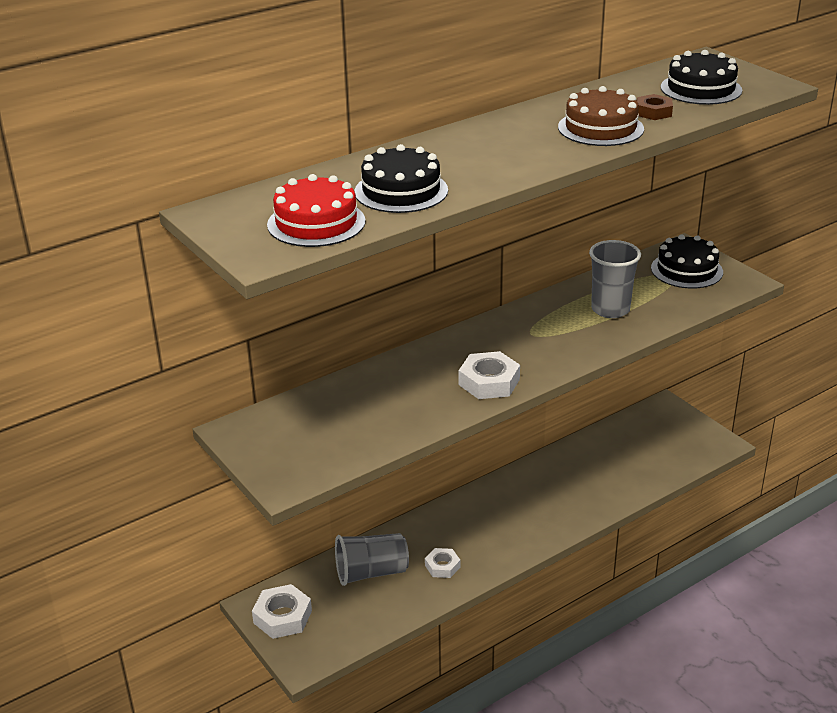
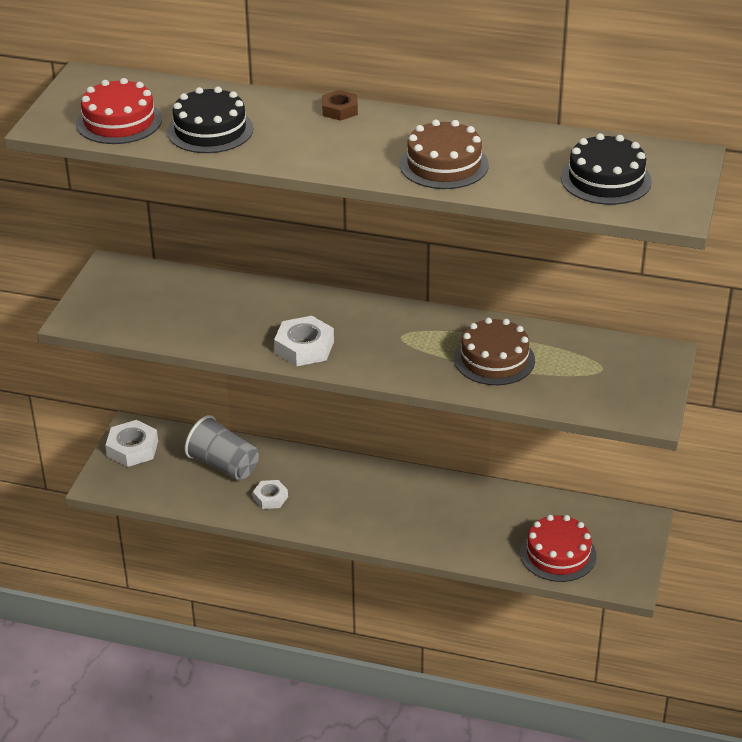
camera: 50 degrees right, 5 degrees up
grey cup [589,240,641,318] -> brown cake [454,317,535,385]
brown nut [637,94,673,120] -> brown nut moved to [322,90,358,121]
black cake [651,234,723,289] -> none
none -> red cake [520,515,597,582]

